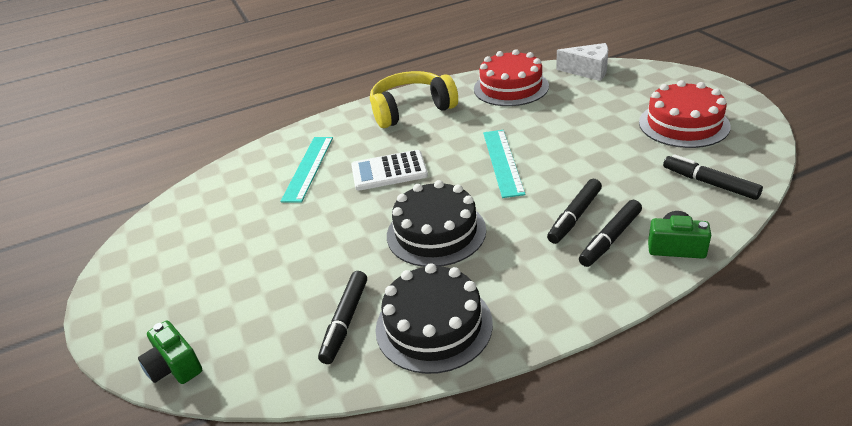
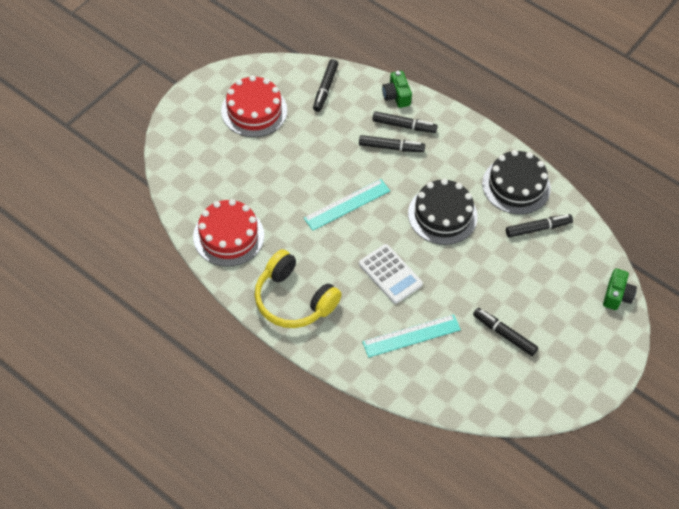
camera: 125 degrees left, 20 degrees up
white cheese [556,43,608,81] -> none
none -> black marker [473,308,538,356]

